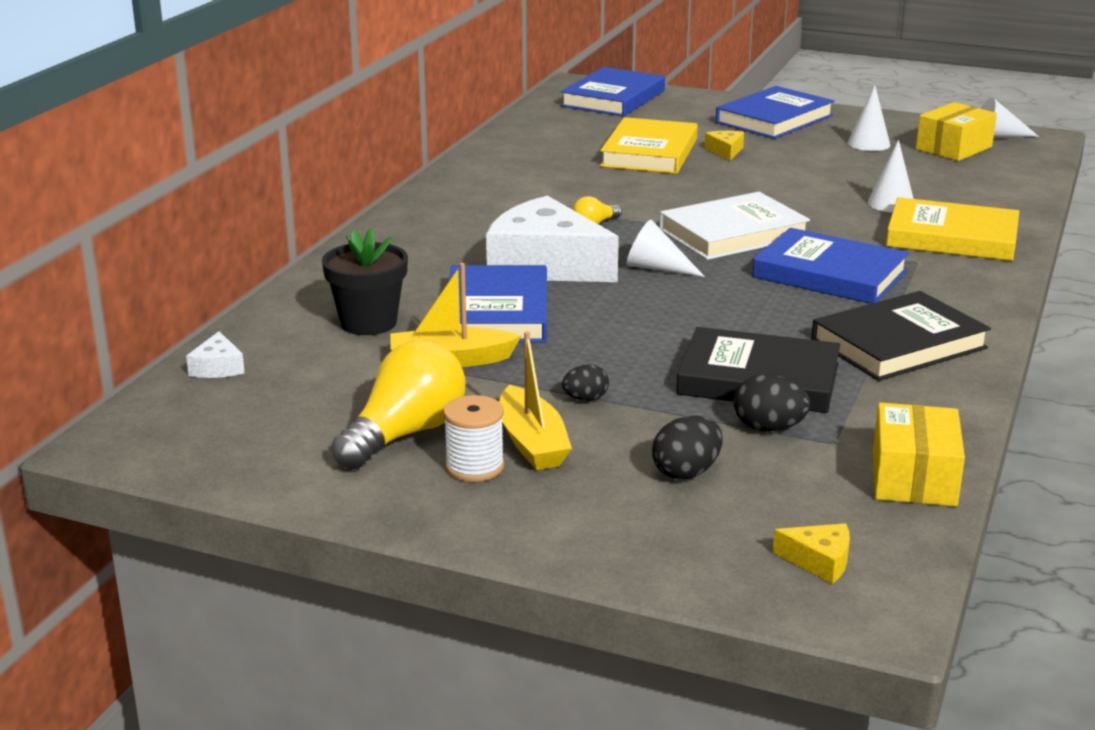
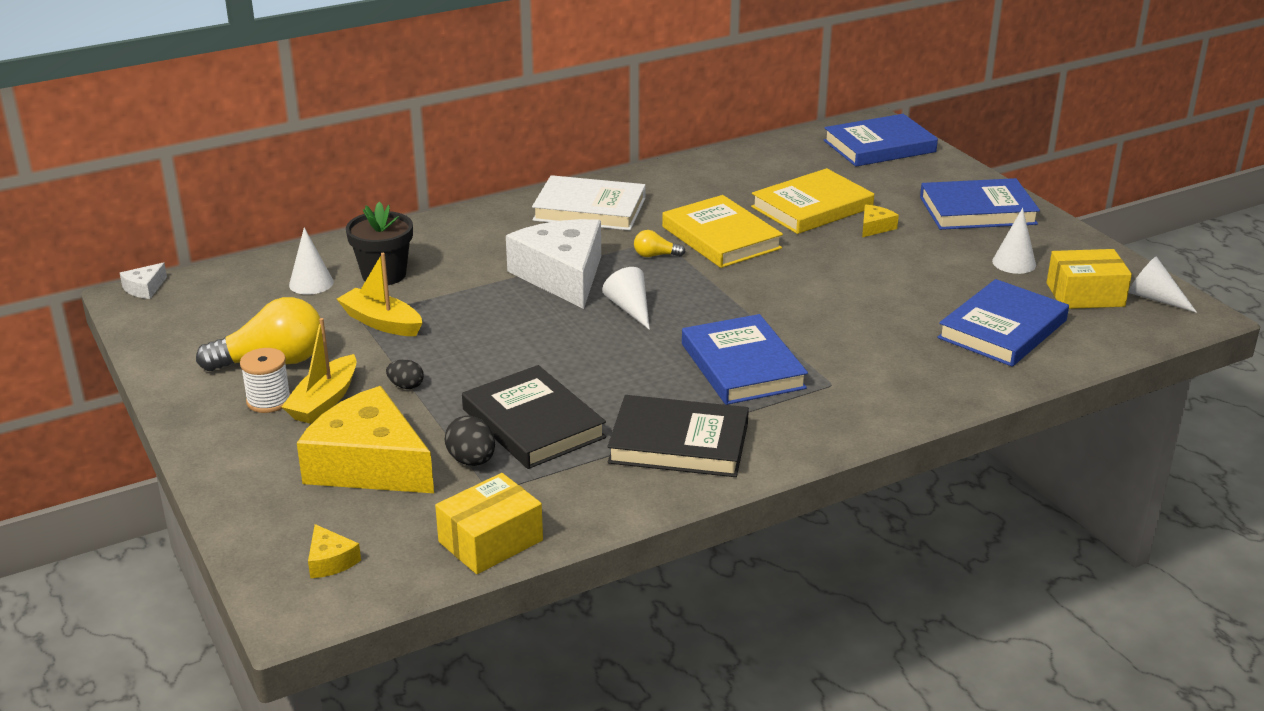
camera: 40 degrees right, 5 degrees up
white cheese [186,331,245,378] -> white cheese moved to [120,263,167,299]
blue book [449,265,547,342] -> blue book moved to [938,279,1069,367]
black egg [652,416,723,479] -> yellow cheese [297,386,434,493]
white book [660,192,810,260] -> white book moved to [532,175,646,230]
white cone [868,140,914,213] -> white cone moved to [289,227,334,295]
yellow book [886,197,1019,261] -> yellow book moved to [662,195,783,268]

